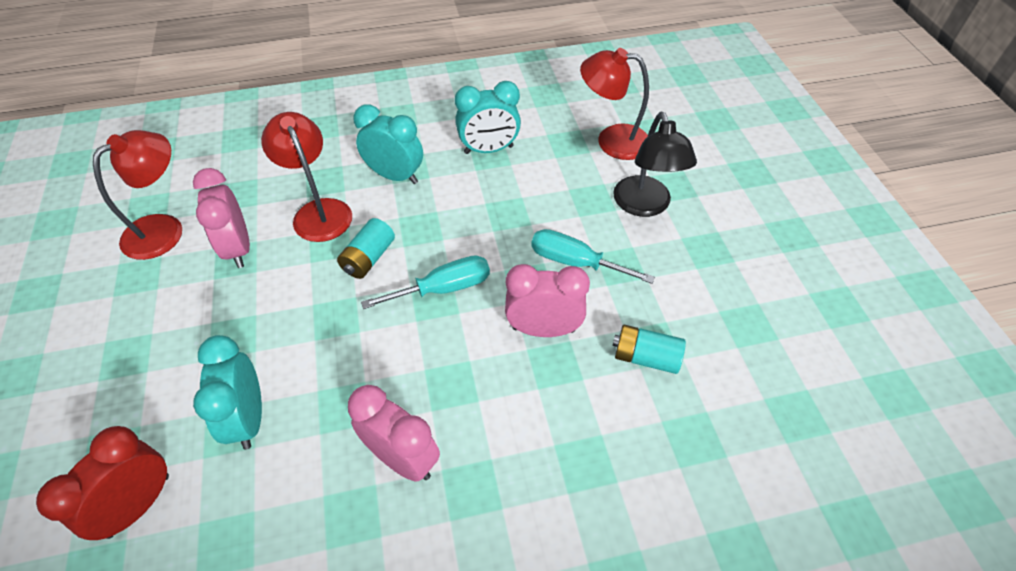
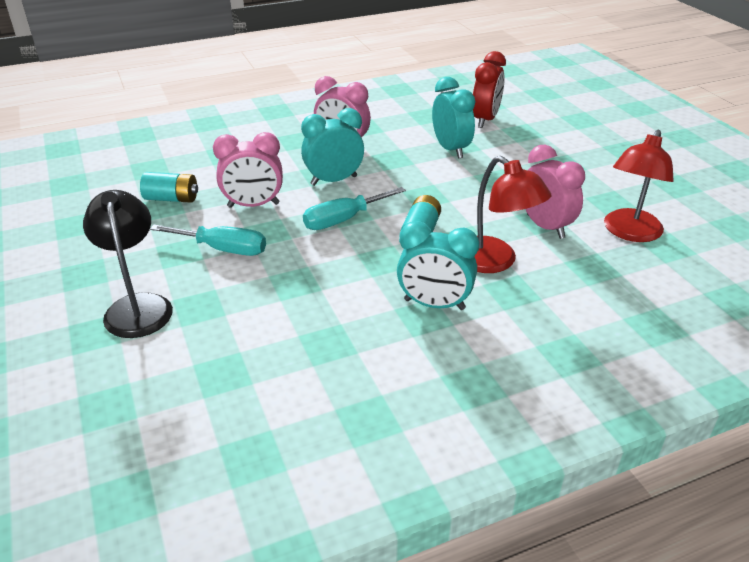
camera: 170 degrees right, 15 degrees down
turquoise clock [455,81,521,154] -> turquoise clock moved to [301,108,364,186]
red lamp [580,48,649,160] -> none

